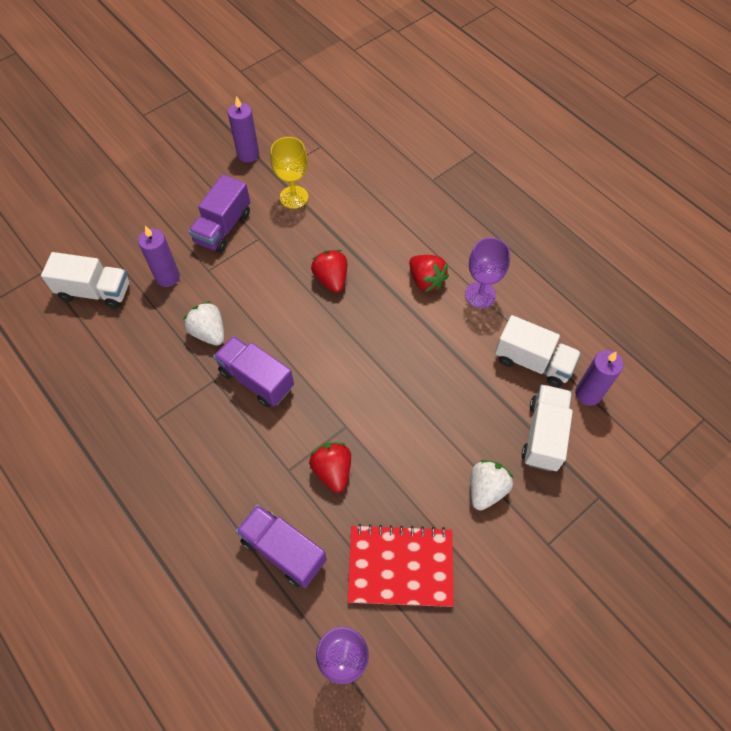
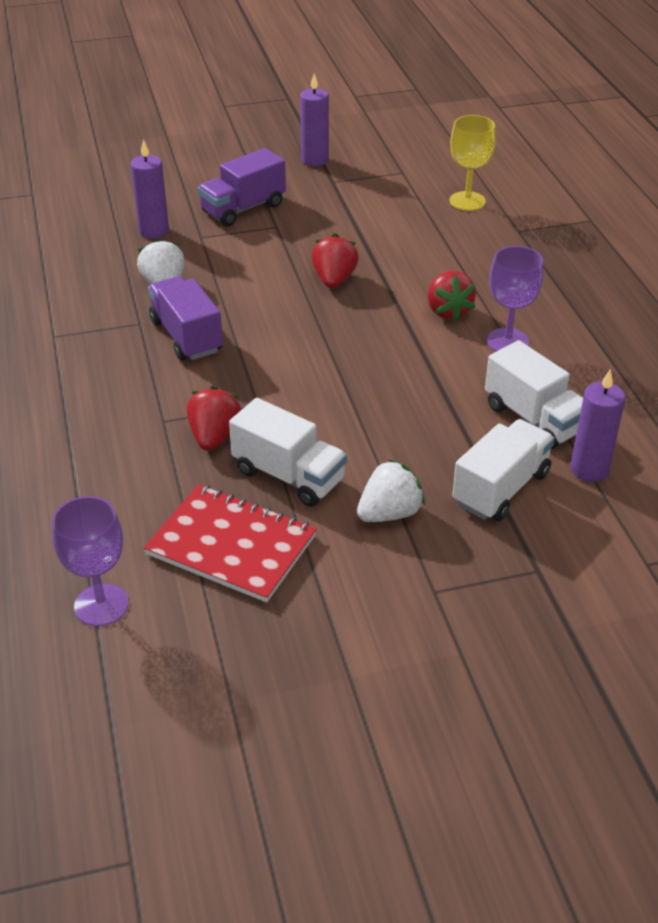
camera: 25 degrees right, 20 degrees down
white truck [41,252,130,309] -> white truck moved to [229,398,347,507]
purple truck [236,504,327,588] -> none
yellow goblet [270,137,308,209] -> yellow goblet moved to [450,115,496,211]

